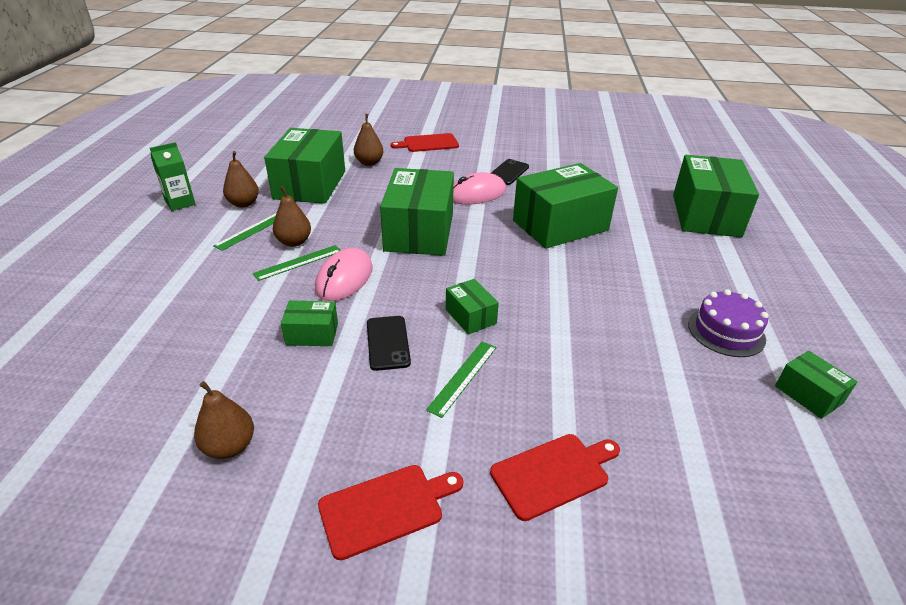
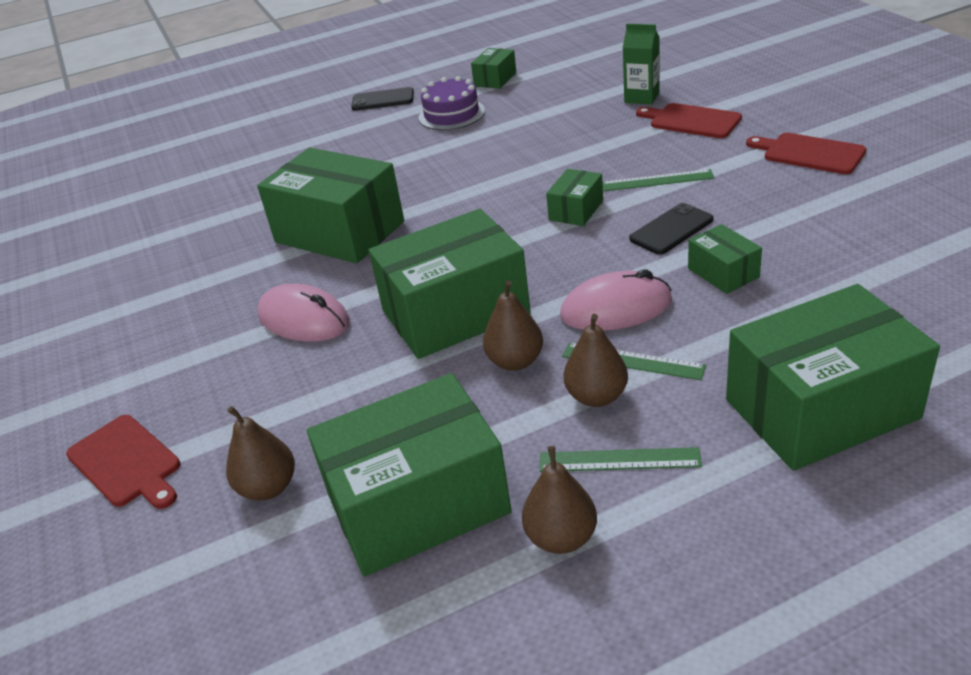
camera: 115 degrees left, 0 degrees up
green carton [150,142,196,211] -> green carton moved to [623,24,660,105]
brown pear [194,381,254,459] -> brown pear moved to [483,280,543,371]
black phone [491,159,529,185] -> black phone moved to [351,87,414,111]
green box [673,155,759,237] -> green box moved to [726,284,940,471]

